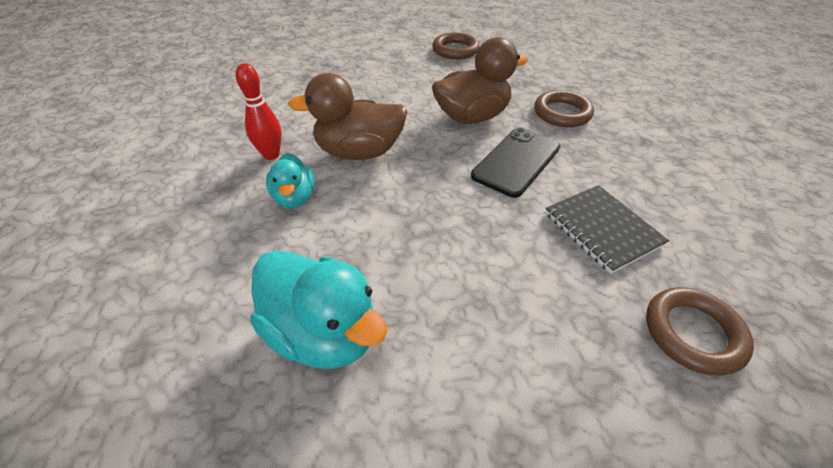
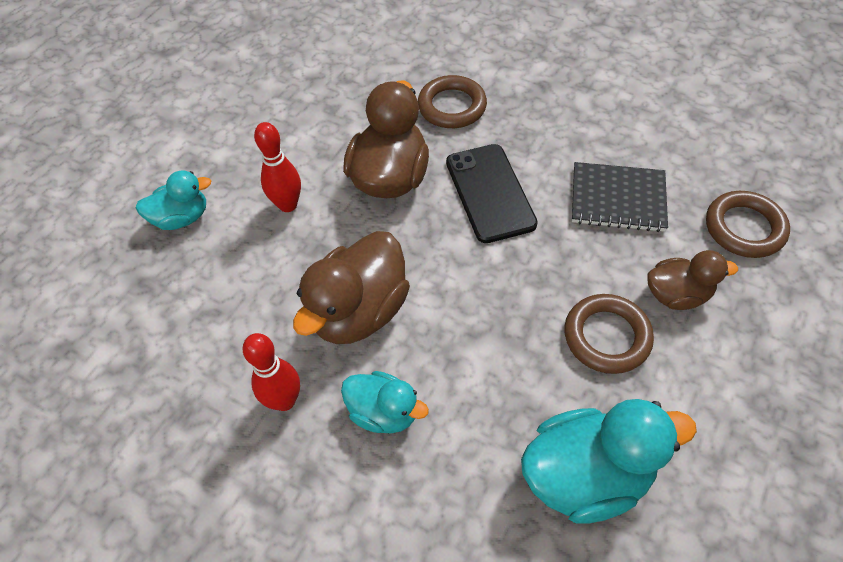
camera: 50 degrees left, 10 degrees up
brown ring [432,32,480,59] -> brown ring moved to [564,294,654,374]
none -> turquoise duck [136,170,211,230]
none -> red bowling pin [254,122,301,212]
none -> brown duck [647,250,738,310]

